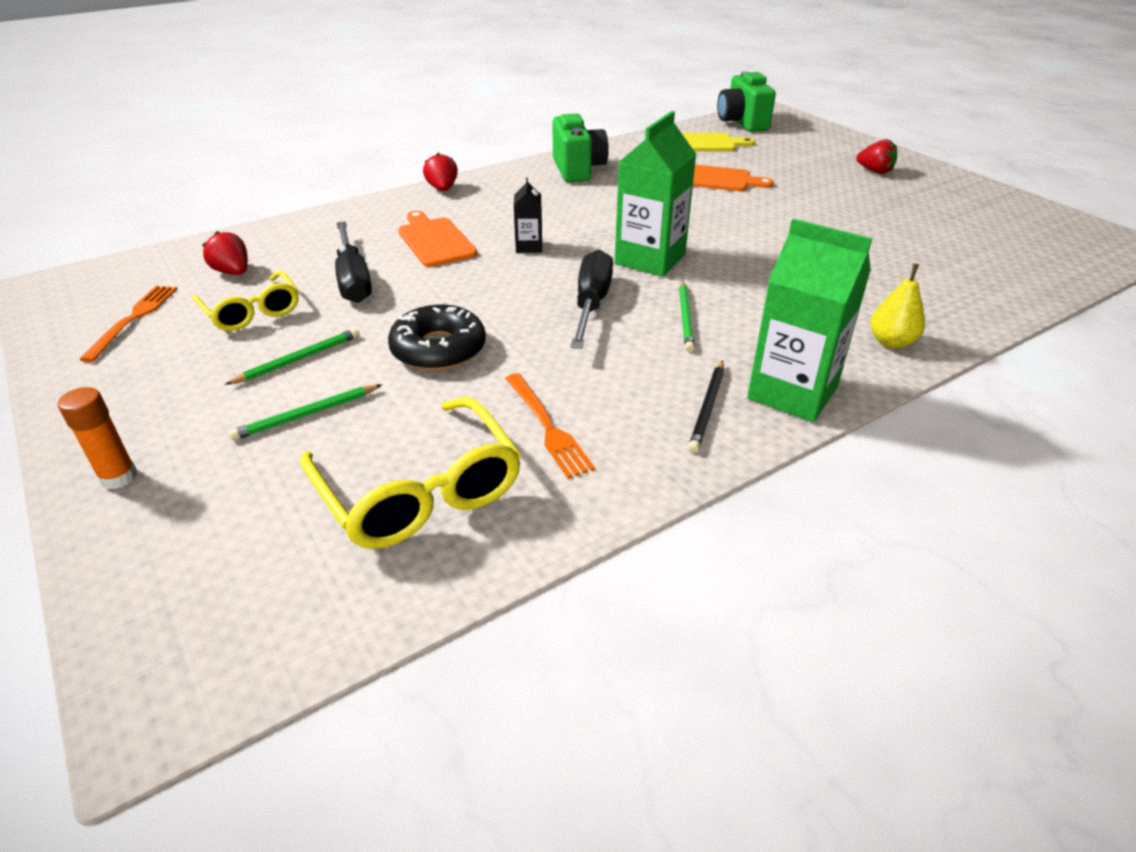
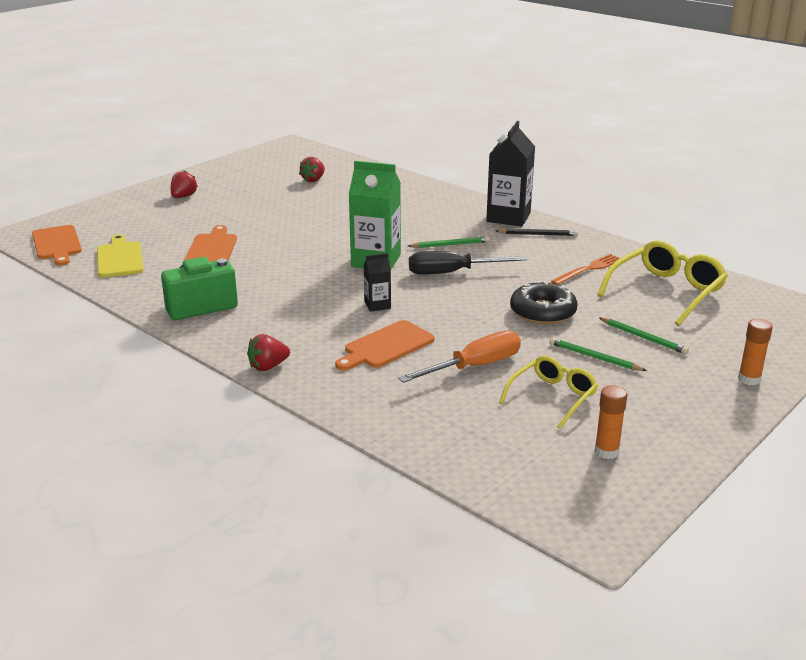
camera: 105 degrees left, 10 degrees down
orange fork [79,286,177,362] -> orange glue stick [595,385,627,459]
red strawberry [202,231,248,275] -> red strawberry moved to [299,157,325,182]
black screwdriver [335,221,372,303] -> orange screwdriver [398,330,521,383]
green camera [717,71,776,132] -> orange cutting board [32,225,82,266]
green carton [747,219,872,422] -> black carton [486,121,535,226]
yellow pear [870,263,925,349] -> none

